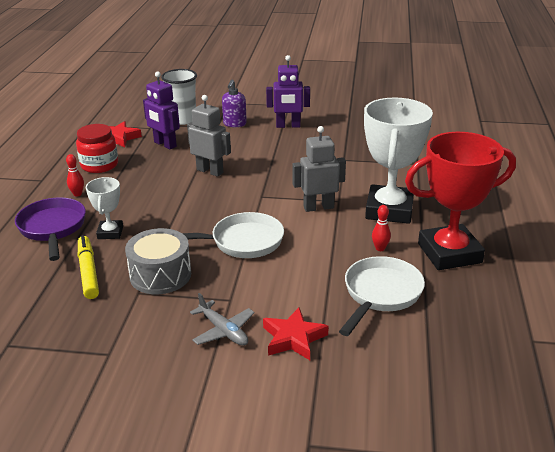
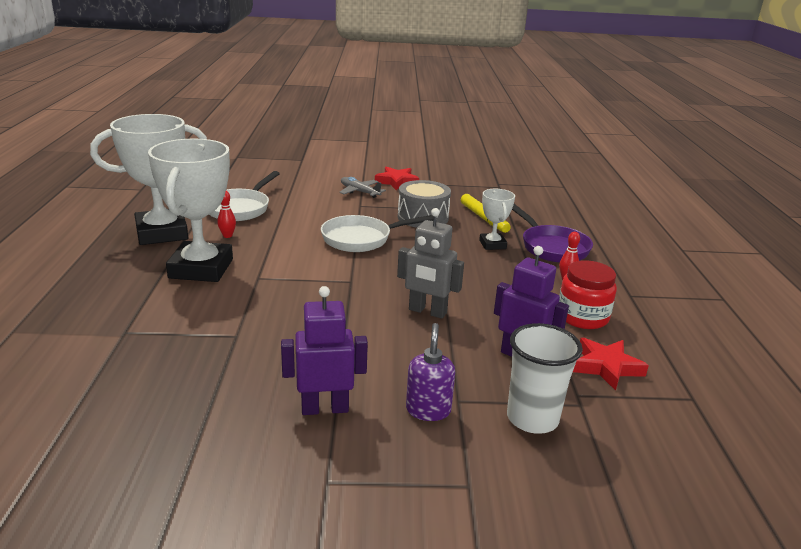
camera: 170 degrees right, 5 degrees down
red star [263,307,329,360] -> red star moved to [375,167,419,190]
grey robot [292,126,346,212] -> none
red trophy [405,132,516,270] -> white trophy [90,114,207,245]

